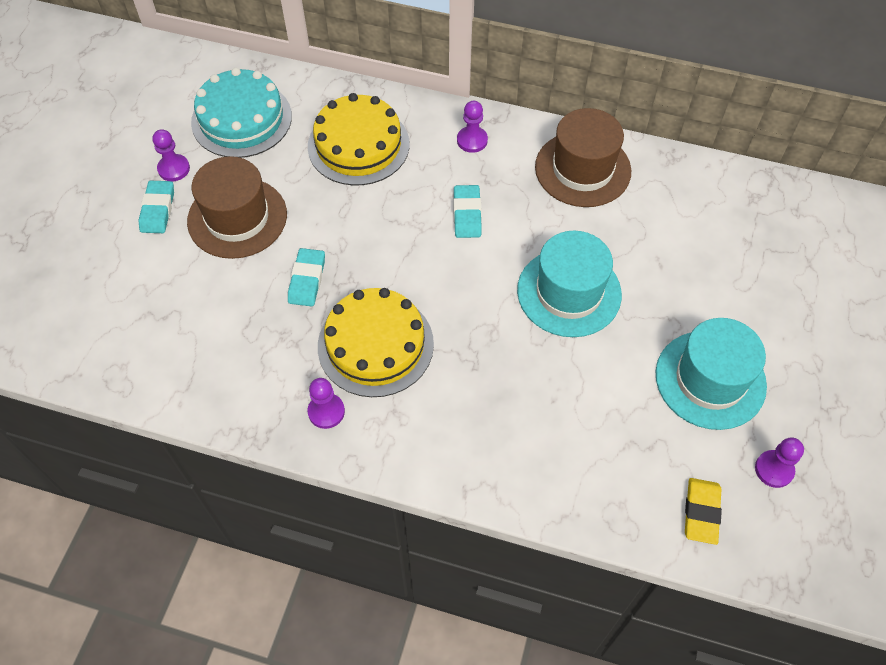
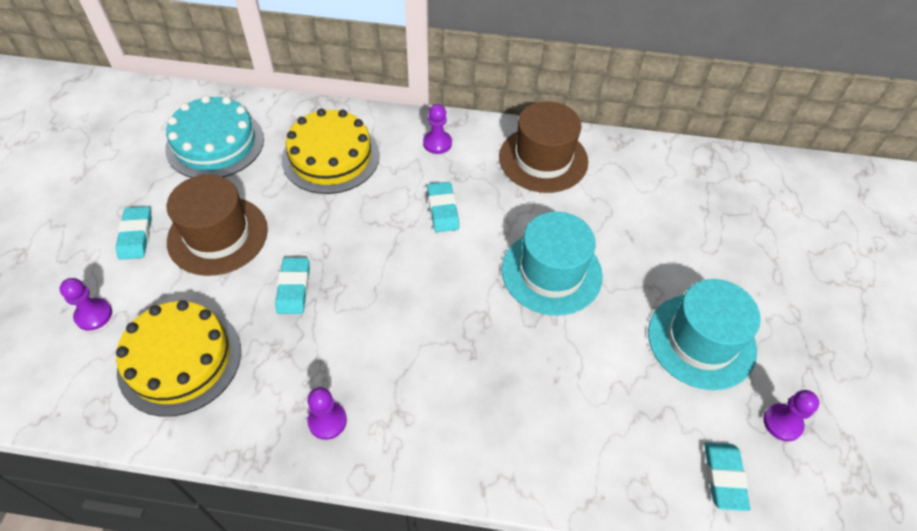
camera: 10 degrees left, 5 degrees down
purple pawn [152,129,190,181] -> purple pawn moved to [59,278,112,331]
yellow cake [318,288,434,397] -> yellow cake moved to [116,300,241,417]
yellow eraser [685,478,722,545] -> turquoise eraser [704,442,750,511]

